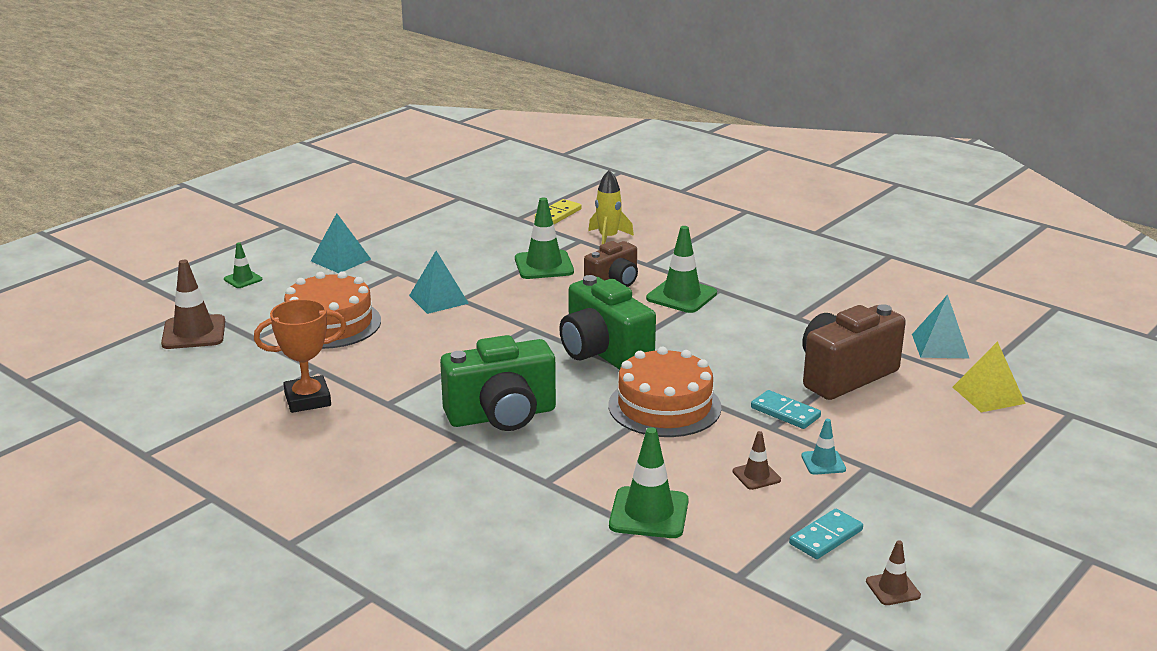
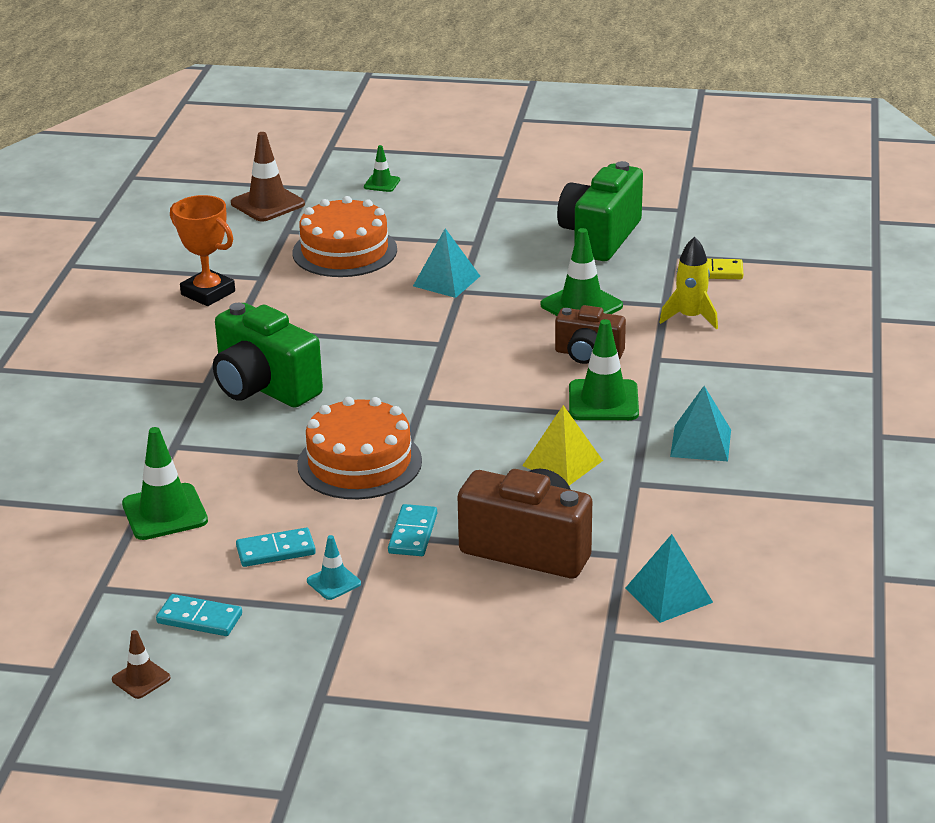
camera: 60 degrees right, 5 degrees up
turquoise pyramid [311,213,371,273] -> turquoise pyramid moved to [670,386,731,461]
green camera [559,275,656,370] -> green camera moved to [557,161,643,261]
brown traffic cone [733,431,781,490] -> turquoise domino [236,528,316,567]
yellow pyramid [953,341,1026,412] -> yellow pyramid moved to [522,405,603,485]

